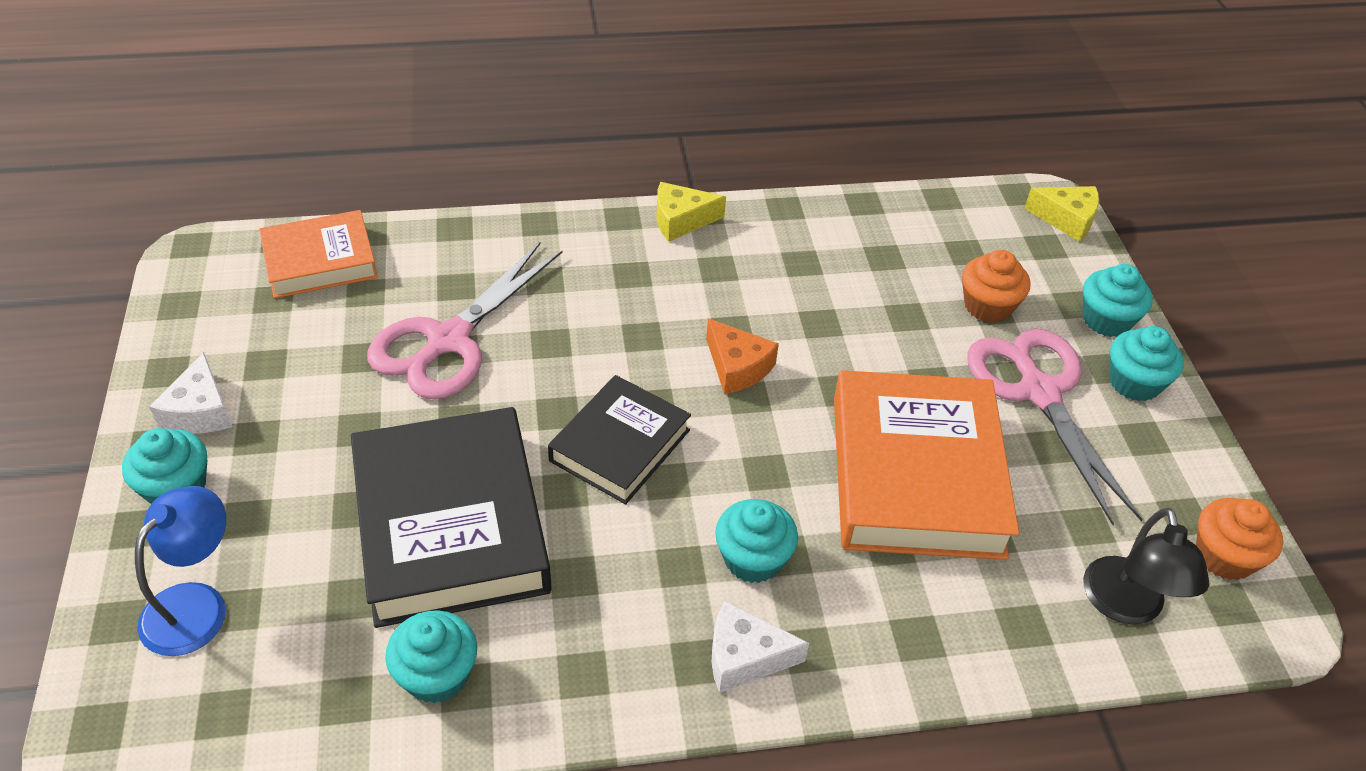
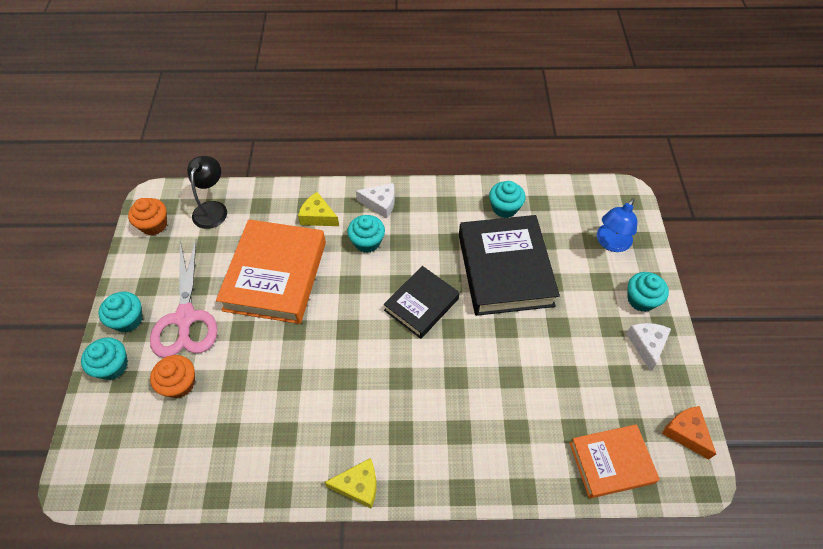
camera: 170 degrees left, 10 degrees up
pink scissors [367,242,563,399] -> none
orange cheese [706,318,779,394] -> orange cheese moved to [662,406,716,460]
yellow cheese [1024,186,1099,242] -> yellow cheese moved to [298,192,339,226]

